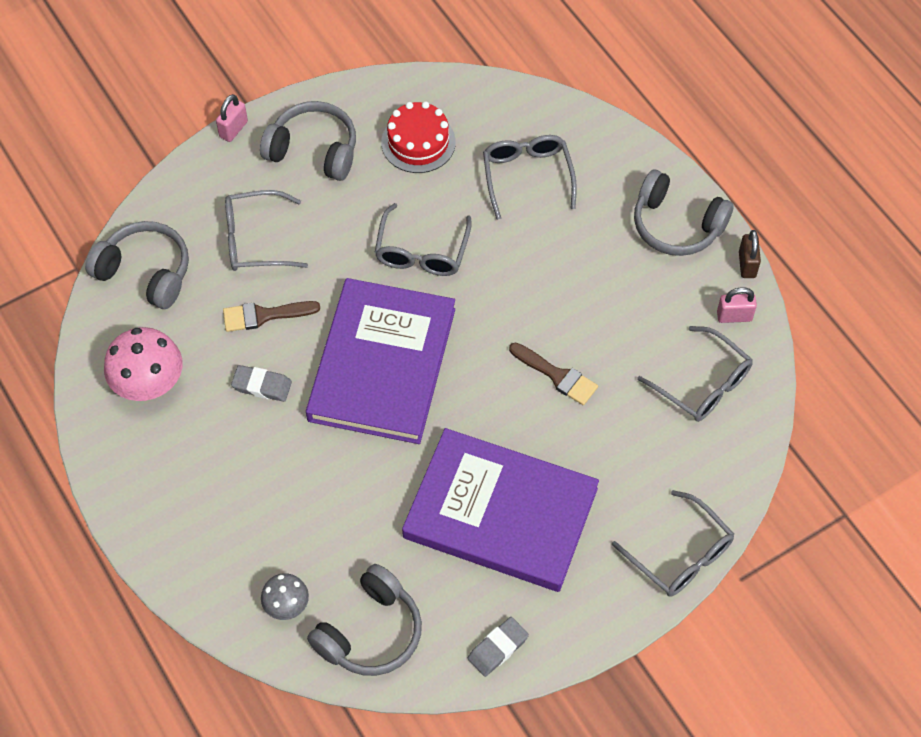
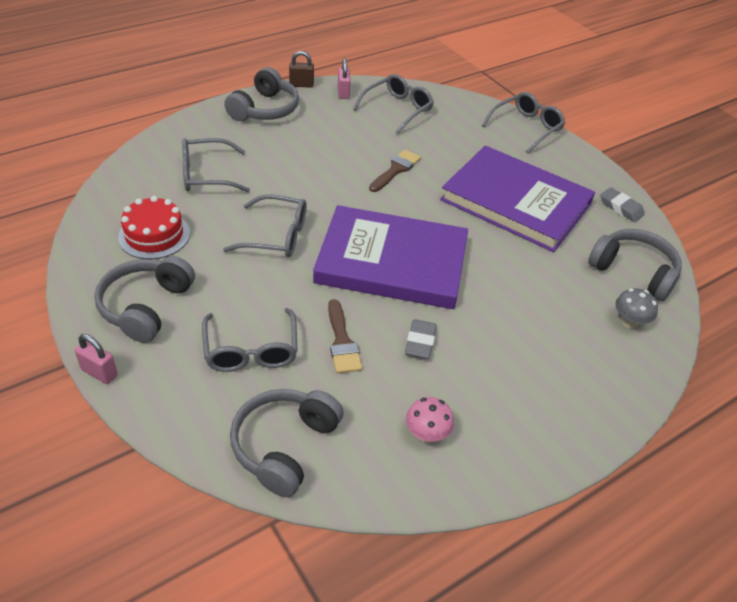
camera: 95 degrees left, 15 degrees down
pink mushroom [104,327,183,401] -> pink mushroom [406,397,454,443], size x0.58
purple book [402,428,599,592] -> purple book turned 75 degrees counterclockwise [440,146,595,252]

